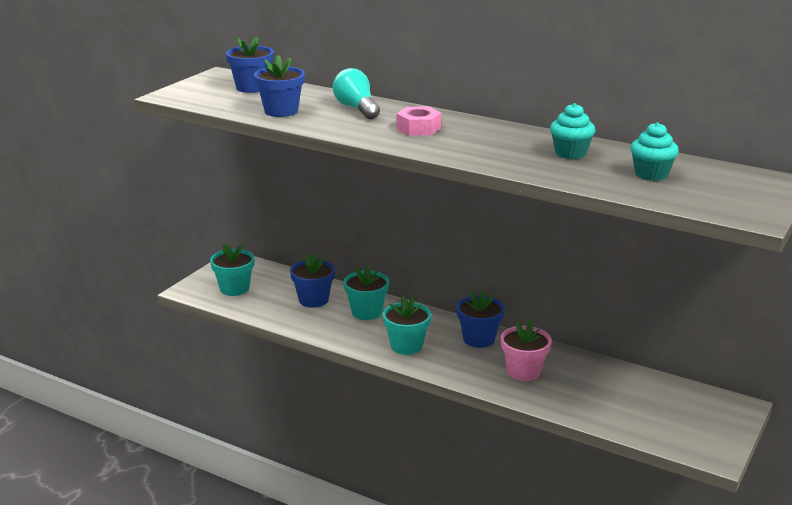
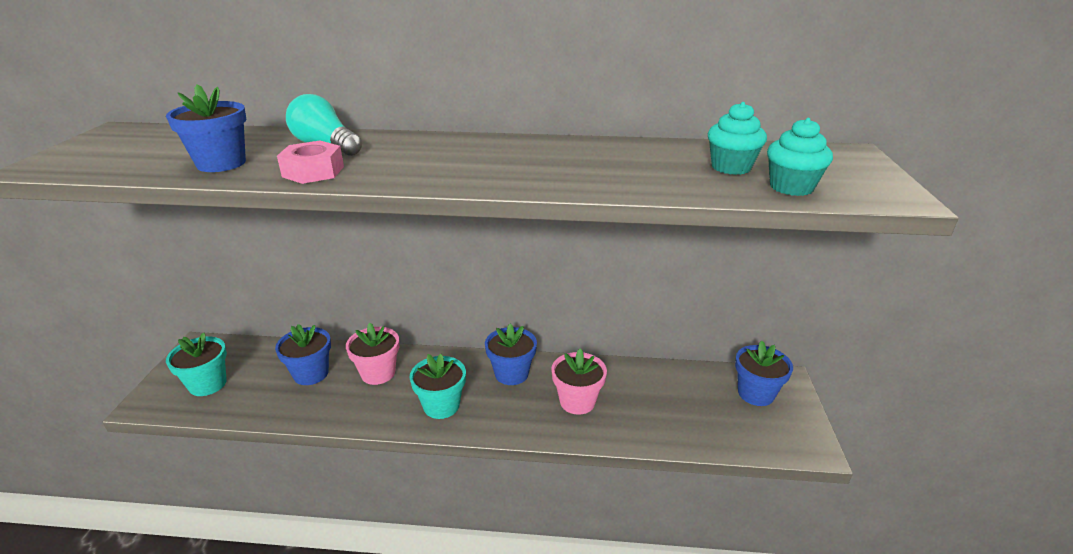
camera: 25 degrees left, 5 degrees up
blue flower pot [226,36,274,93] -> blue flower pot moved to [735,341,793,406]
turquoise flower pot [343,264,389,320] -> pink flower pot [346,323,399,385]
pink nut [396,106,441,136] -> pink nut moved to [277,141,344,184]
turquoise cupcake [550,103,595,159] -> turquoise cupcake moved to [767,118,833,196]

